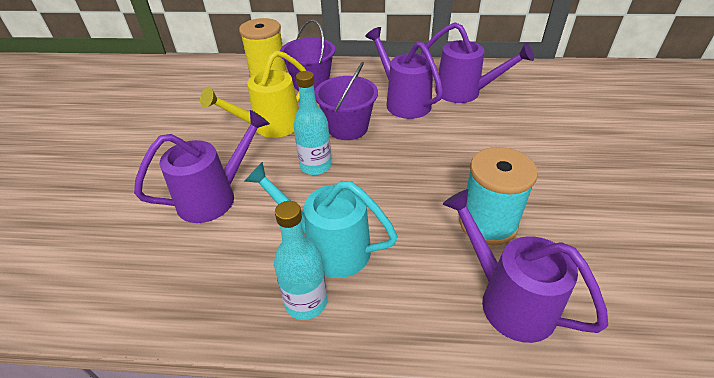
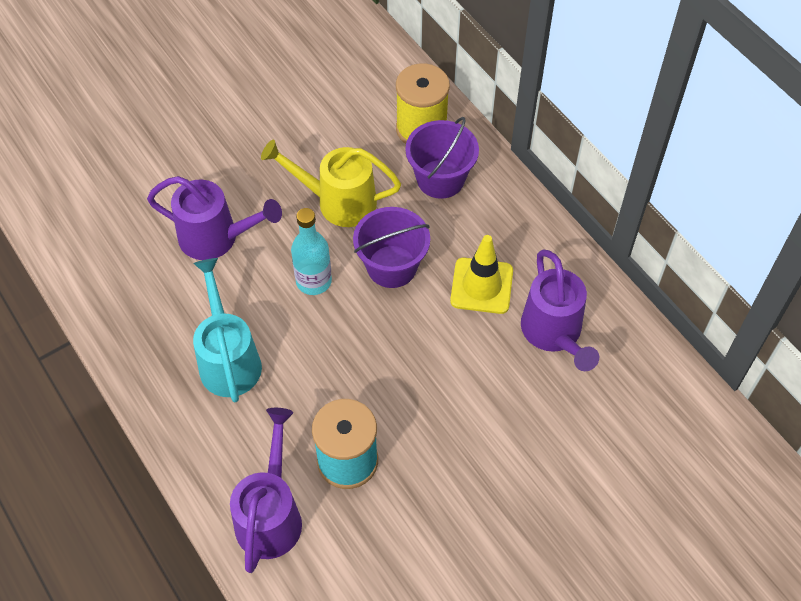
camera: 50 degrees right, 15 degrees up
turquoise bottle [274,201,327,320] -> none
purple watering can [365,27,443,119] -> yellow traffic cone [450,235,513,314]

